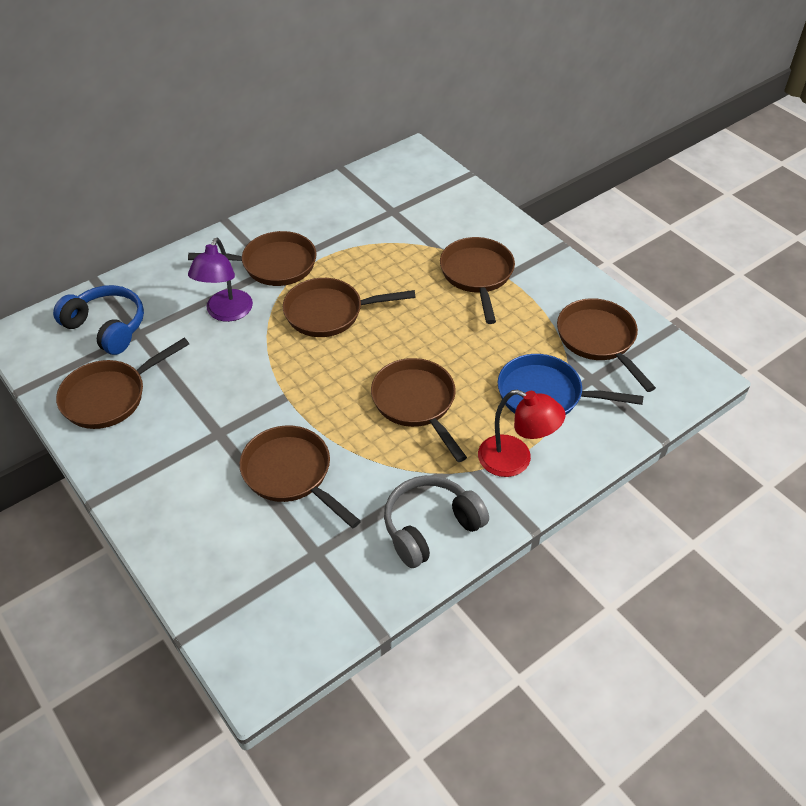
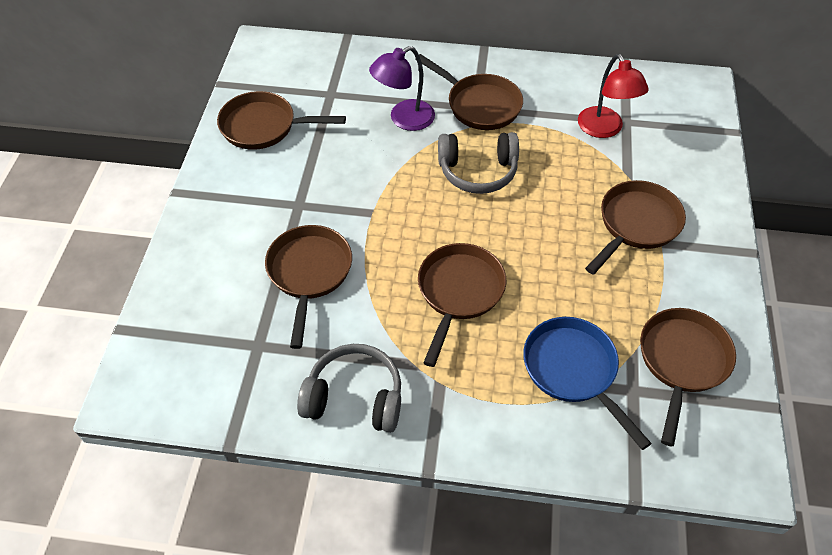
camera: 45 degrees right, 5 degrees up
blue headphones [53,285,144,355] -> none
brown pan [283,278,416,337] -> grey headphones [438,132,519,194]
red lamp [478,390,565,477] -> red lamp moved to [578,54,649,138]

